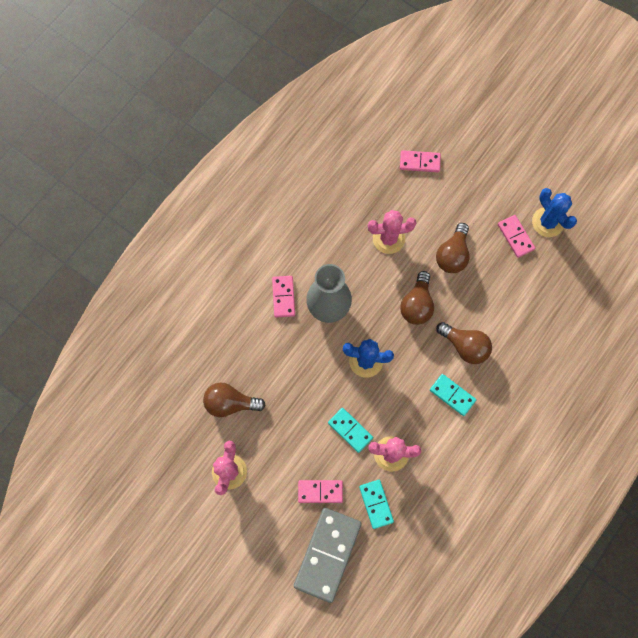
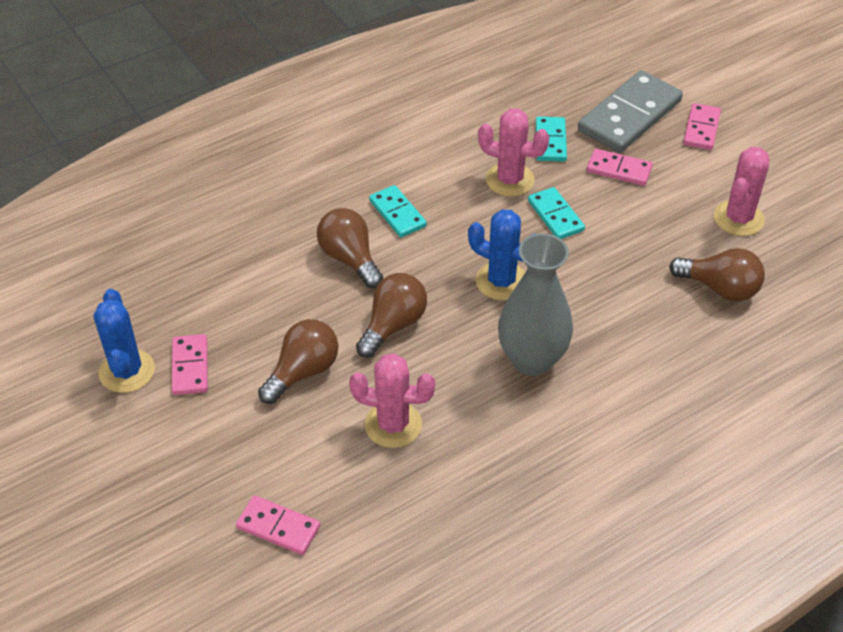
camera: 160 degrees left, 25 degrees down
pink domino [272,276,295,318] -> pink domino moved to [683,103,721,150]

